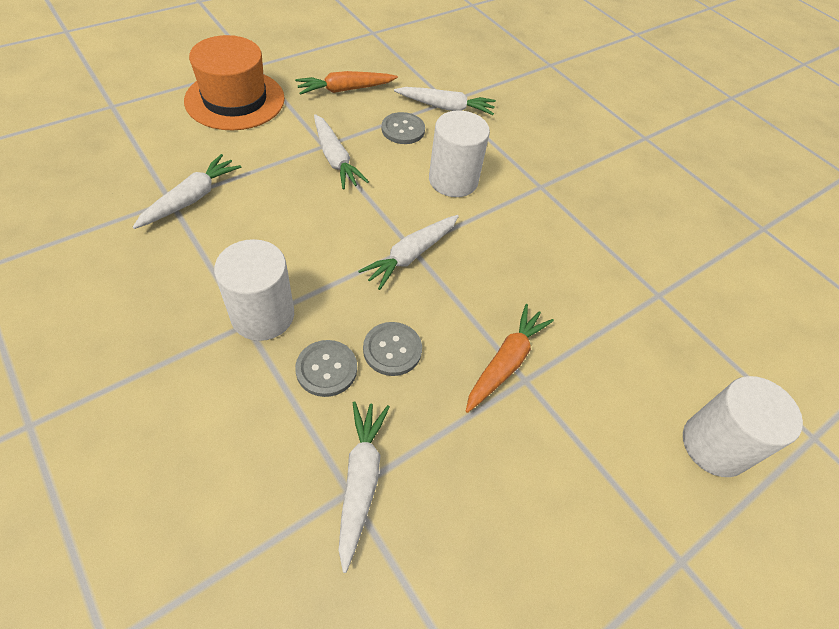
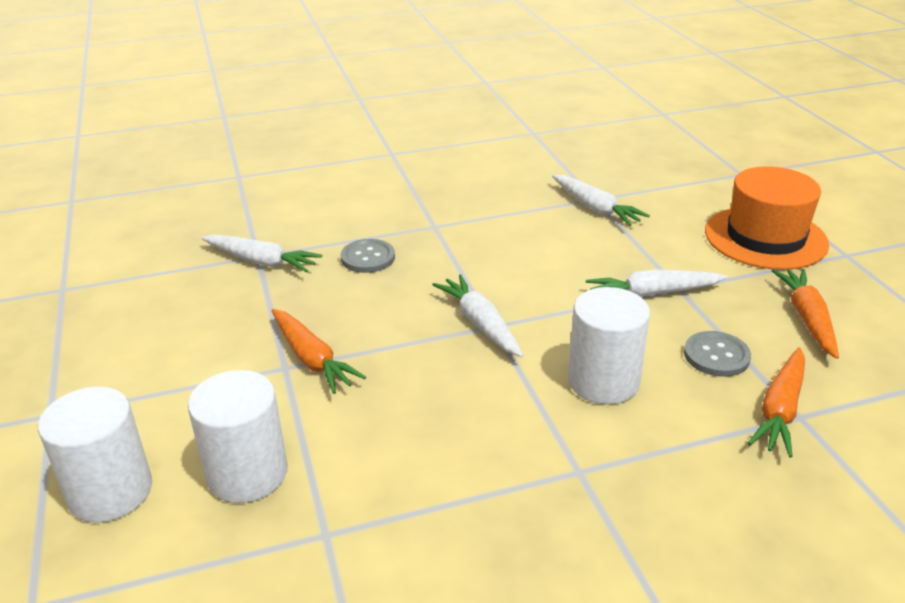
camera: 115 degrees right, 20 degrees down
white cylinder [214,239,294,341] -> white cylinder moved to [188,370,288,503]
grey button [363,322,422,376] -> none
white carrot [394,87,496,115] -> orange carrot [748,347,805,457]

